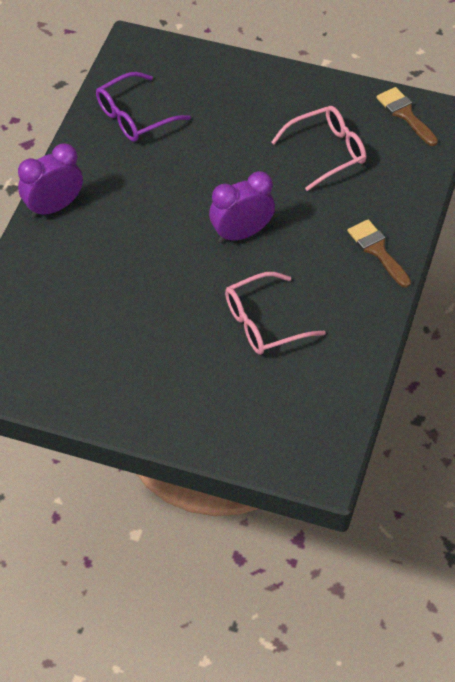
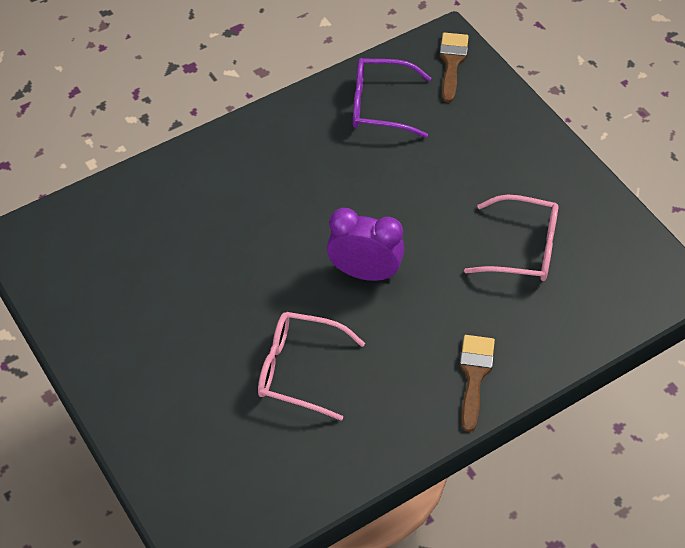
camera: 40 degrees right, 0 degrees up
purple clock [18,143,83,218] -> none
brown brush [377,87,438,146] -> brown brush moved to [439,32,469,103]

